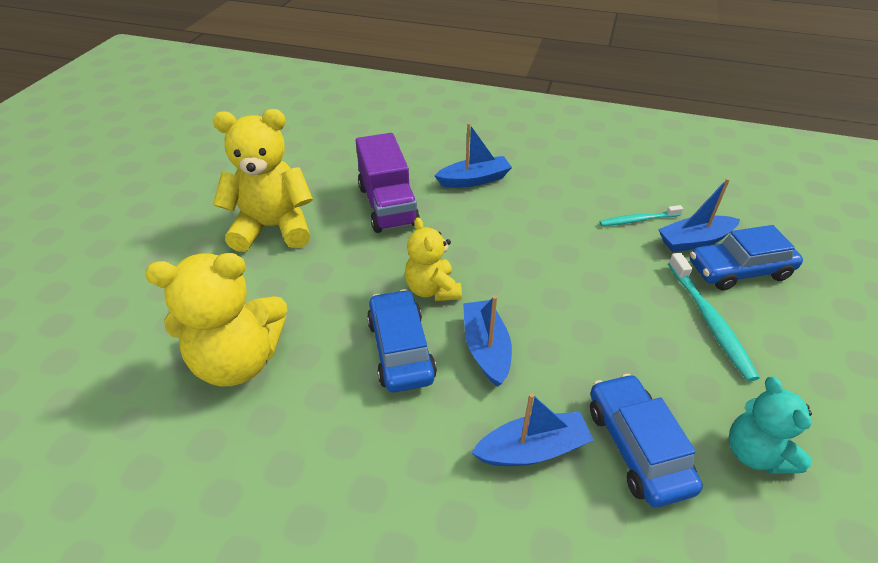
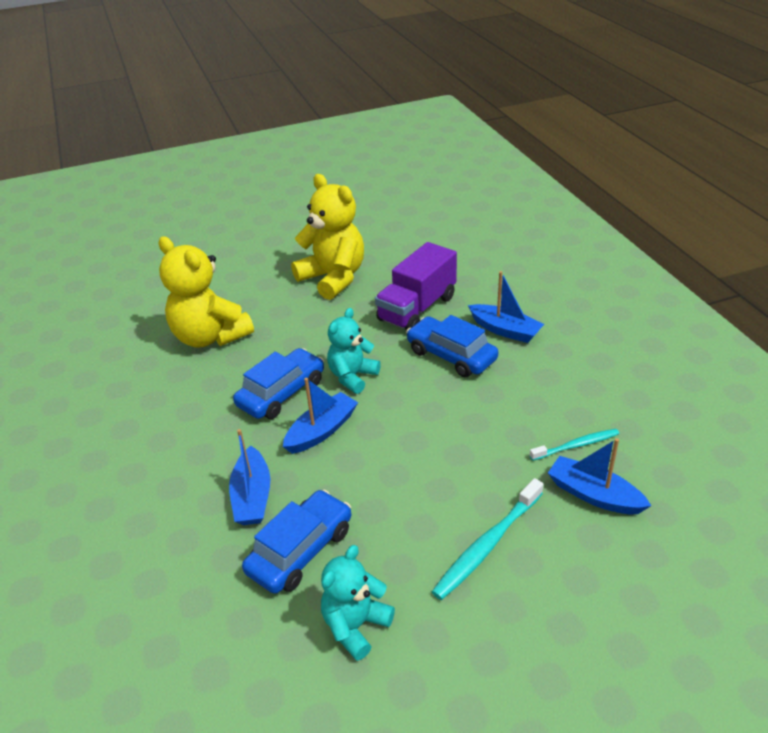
camera: 55 degrees right, 5 degrees down
yellow teddy bear [405,217,462,301] -> turquoise teddy bear [327,308,381,394]
blue boat [471,393,594,466] -> blue boat turned 45 degrees clockwise [229,429,270,525]
turquoise toothbrush [599,205,683,226] -> turquoise toothbrush turned 120 degrees clockwise [529,429,619,461]
blue car [690,225,803,290] -> blue car moved to [406,315,498,377]

